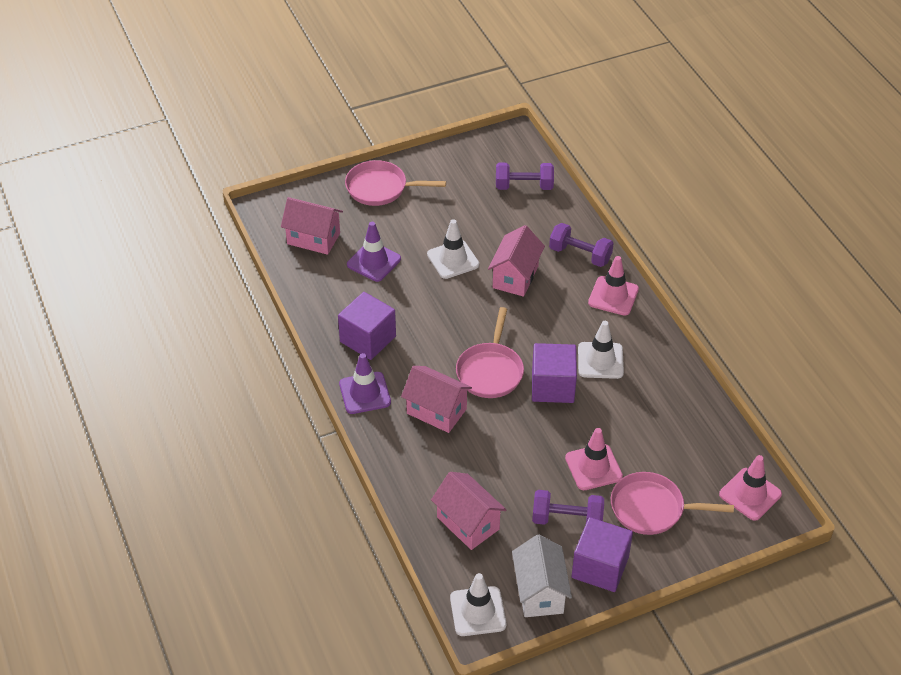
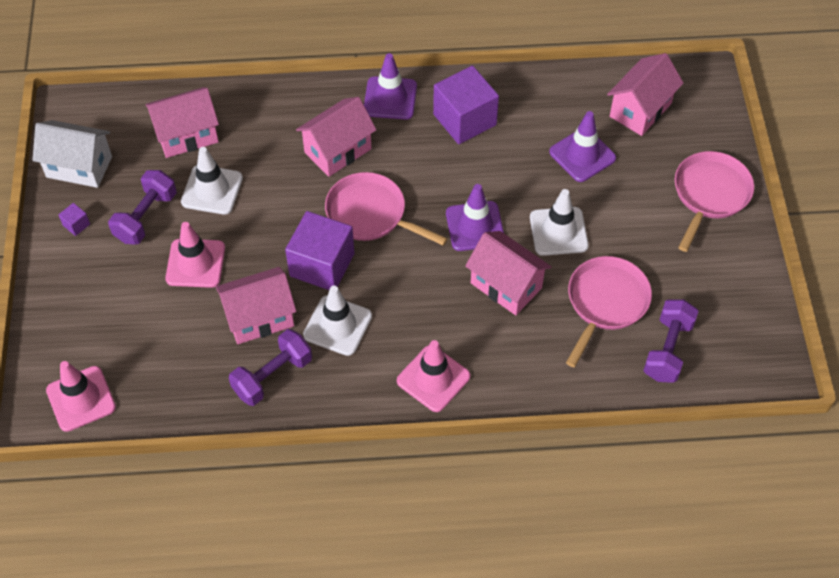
camera: 110 degrees right, 10 degrees up
white traffic cone [450,573,506,636] -> white traffic cone moved to [181,147,243,215]
purple dumbbell [549,223,614,267] -> purple dumbbell moved to [229,329,312,406]
purple cube [572,517,633,592] -> purple cube [58,203,90,236], size x0.40
pink pan [611,472,734,535] -> pink pan moved to [566,256,652,367]
none -> pink house [216,267,296,344]
none -> purple traffic cone [446,184,504,251]

